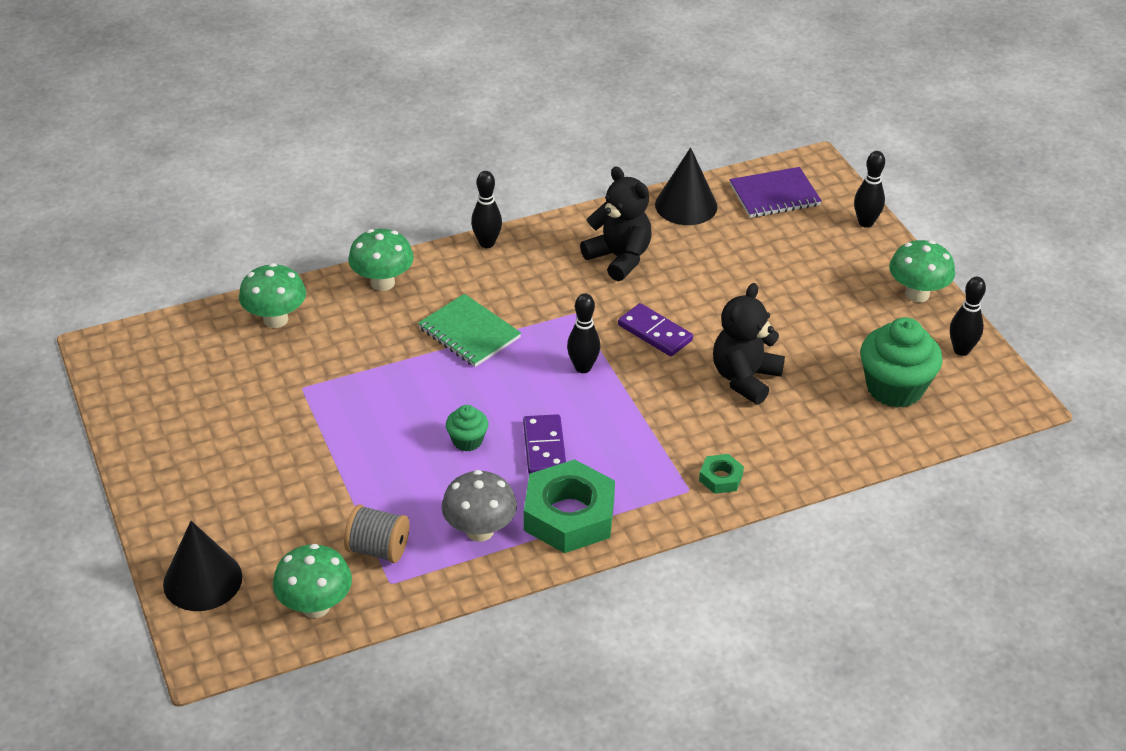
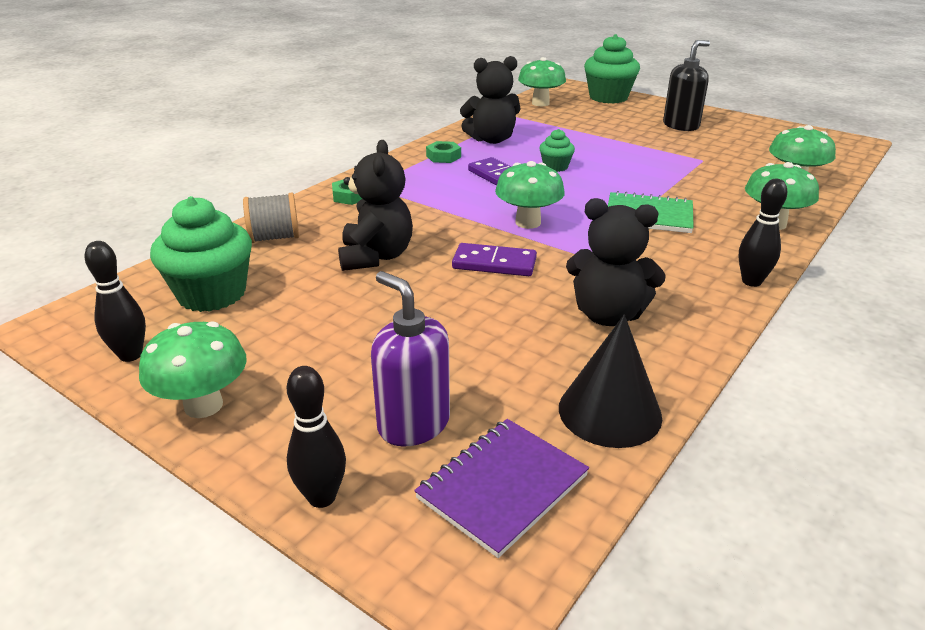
camera: 150 degrees right, 10 degrees down
black cone [163,521,242,611] -> green cupcake [584,34,640,104]
grey spool [344,504,410,563] -> grey spool moved to [243,193,299,243]
grey mushroom [441,470,517,542] -> black teddy bear [460,56,521,144]
green nut [524,459,615,553] -> green nut [426,141,461,163], size x0.46
black bowling pin [567,293,600,373] -> green mushroom [495,161,565,229]
none -> purple soap dispenser [371,271,450,446]
none -> black soap dispenser [663,40,710,131]

